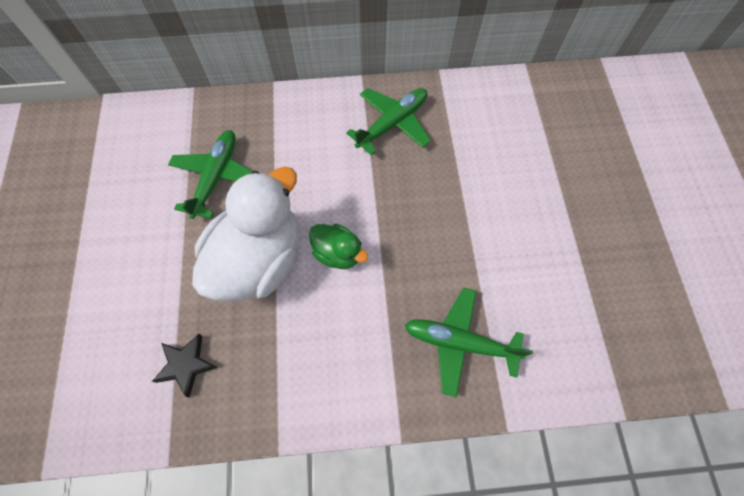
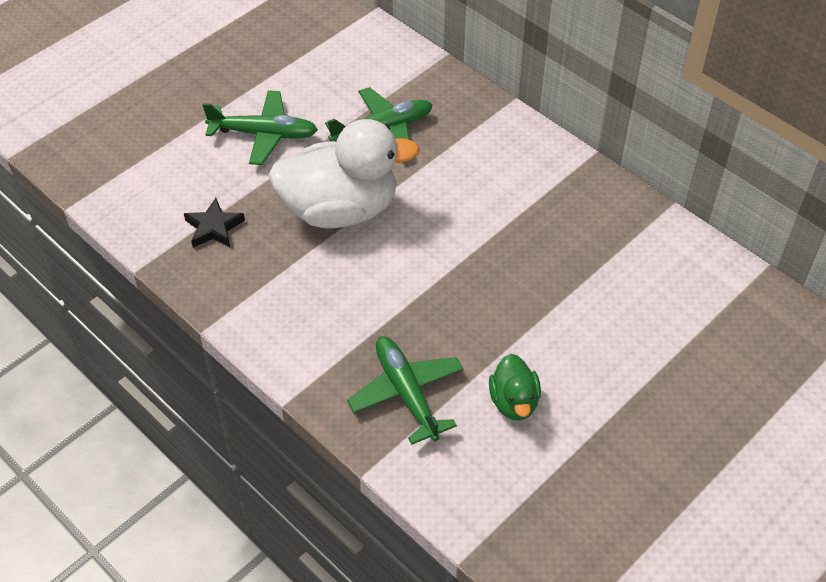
camera: 50 degrees right, 15 degrees down
green duck [309,224,368,269] -> green duck moved to [489,354,541,421]
green plane [346,88,431,156] -> green plane moved to [202,90,318,165]

